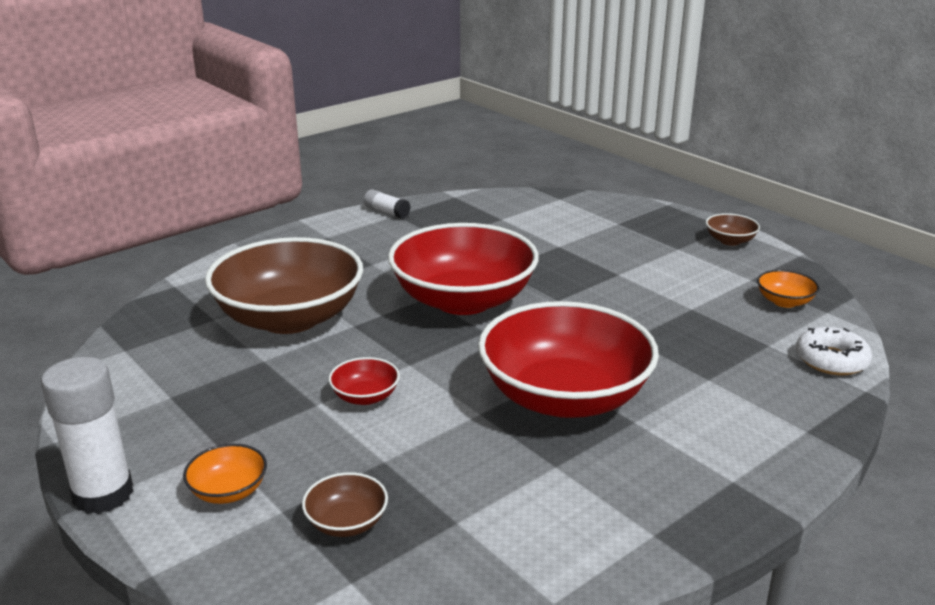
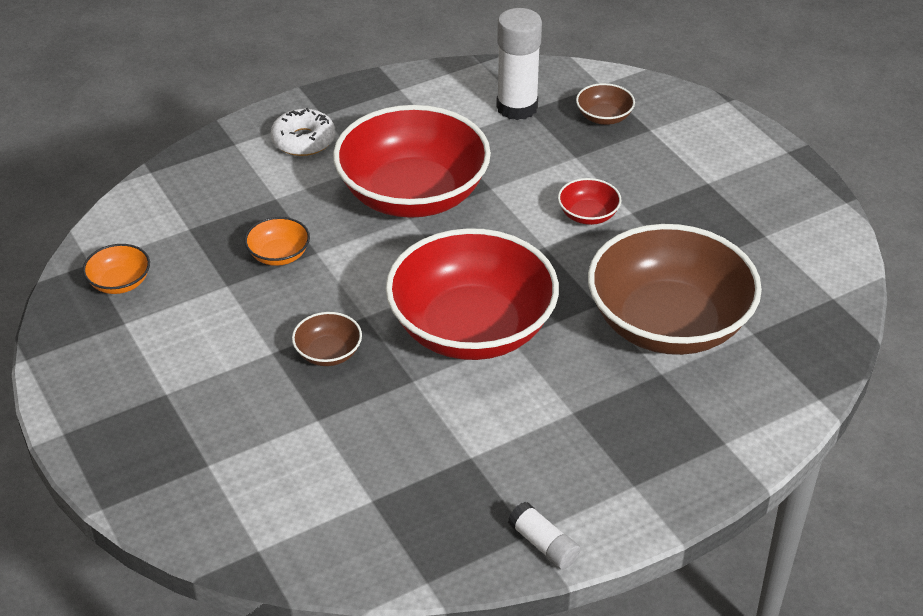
camera: 170 degrees left, 15 degrees up
white glue stick [41,357,134,514] -> white glue stick moved to [496,8,542,120]
orange bowl [183,444,267,504] -> orange bowl moved to [244,217,310,266]
brown bowl [706,213,760,246] -> brown bowl moved to [292,312,362,366]
white donut [796,327,872,375] -> white donut moved to [271,108,335,156]

